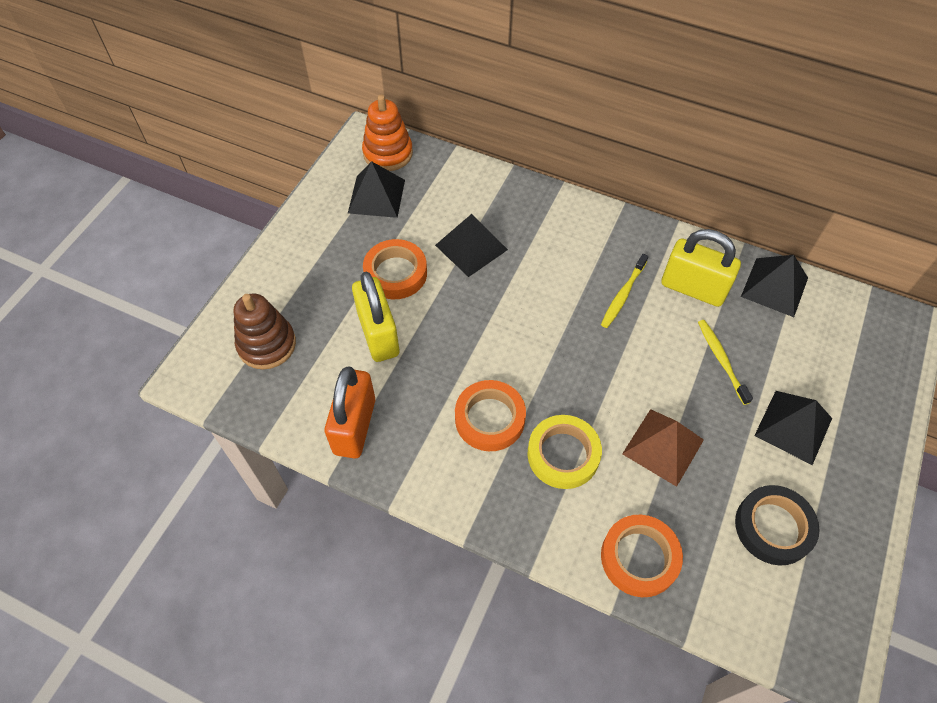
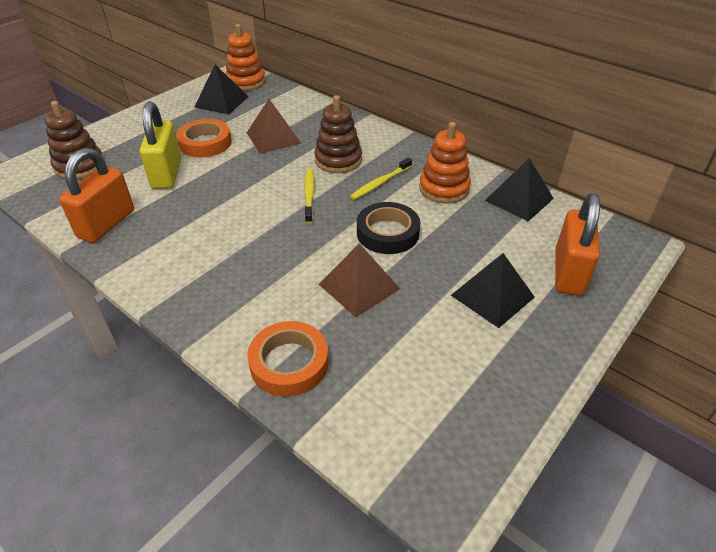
camera: 15 degrees right, 15 degrees down
black pyramid [435,214,508,277] -> brown pyramid [247,99,302,154]
orange tape [455,380,526,451] -> none
yellow tape [528,415,602,489] -> none
yellow padlock [661,229,741,307] -> orange stacking toy [419,122,471,203]
yellow toothbrush [698,320,753,405] -> yellow toothbrush moved to [304,169,315,224]
black tape [735,485,820,566] -> black tape moved to [357,202,420,254]
none -> brown stacking toy [314,95,362,173]
none -> orange padlock [555,193,600,296]

